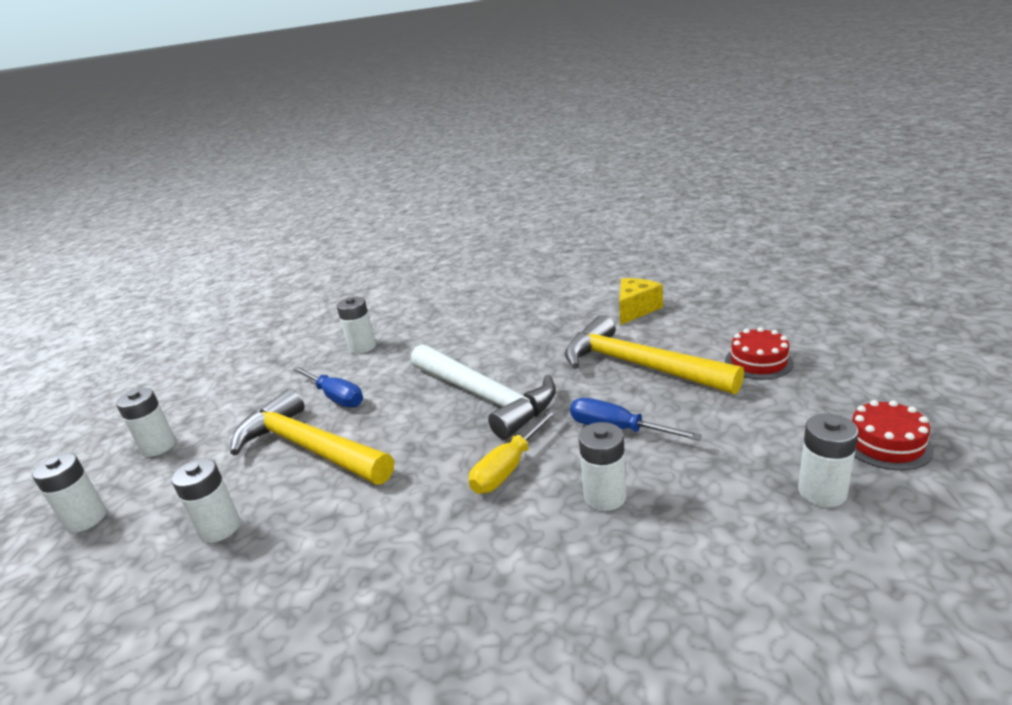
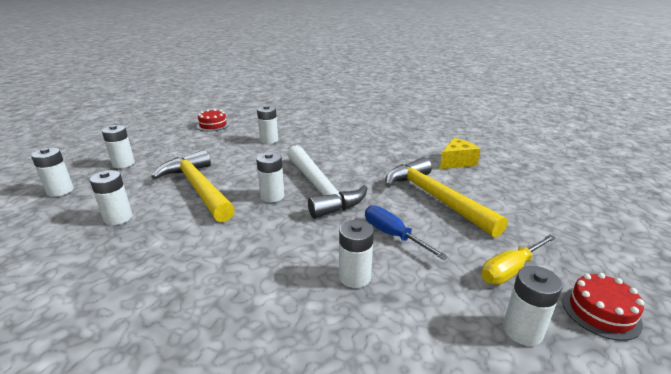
camera: 15 degrees right, 0 degrees up
blue screwdriver [293,367,363,407] -> none
yellow screwdriver [469,409,558,494] -> yellow screwdriver moved to [481,234,556,285]
red cake [725,327,794,380] -> red cake moved to [197,109,230,131]
none -> white battery [256,152,284,202]

